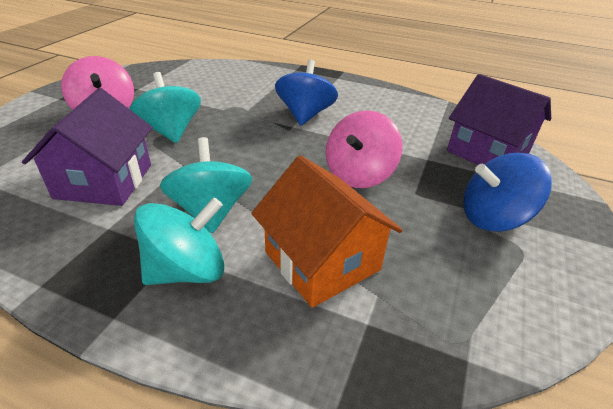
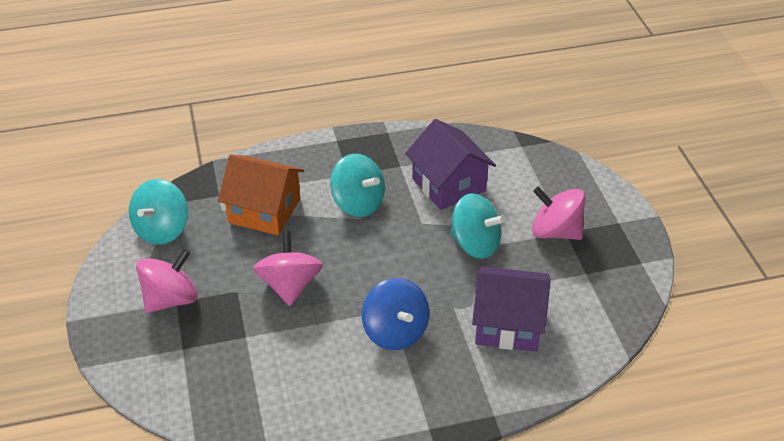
camera: 145 degrees right, 5 degrees up
turquoise spinning top [134,197,225,285] -> turquoise spinning top moved to [129,179,188,245]
purple house [447,74,551,165] -> purple house moved to [472,266,551,352]
blue spinning top [463,153,552,232] -> pink spinning top [136,249,198,313]

